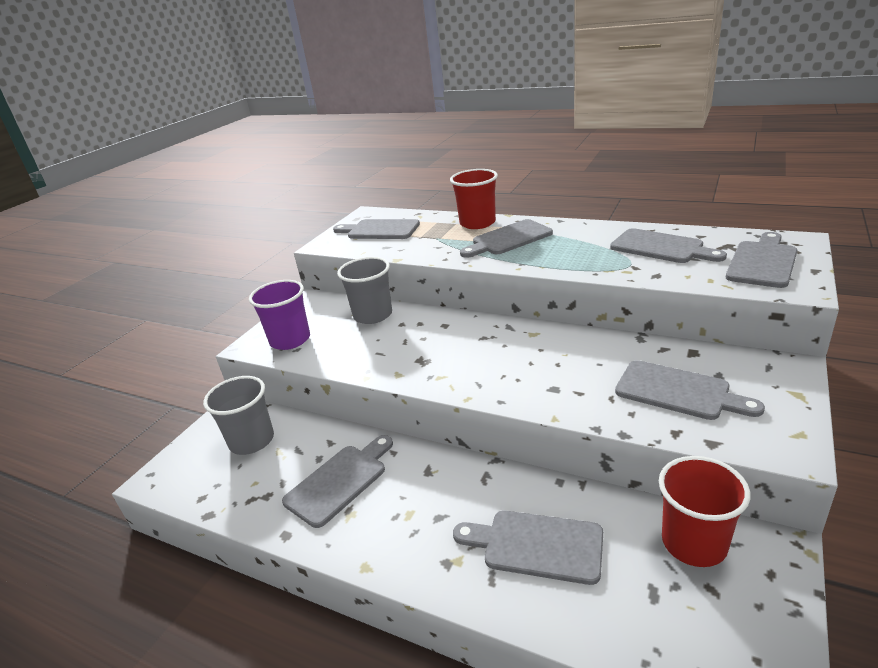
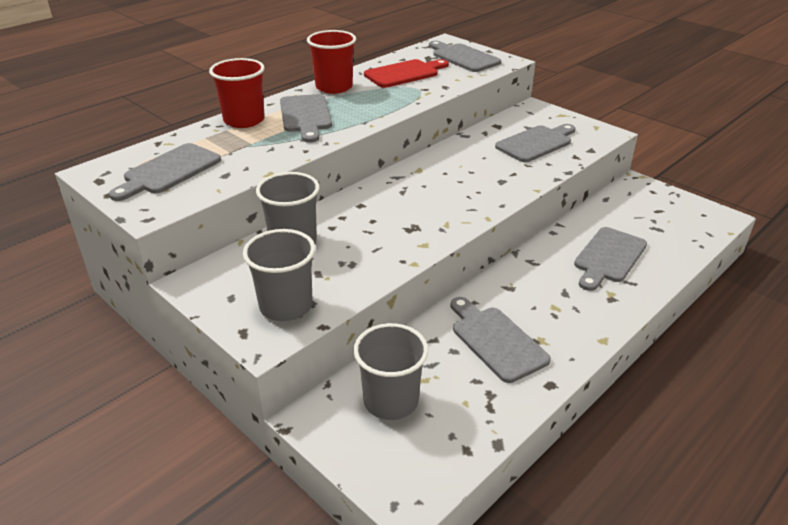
camera: 75 degrees left, 5 degrees up
purple cup [249,280,310,350] -> grey cup [243,229,315,321]
grey cutting board [610,228,727,263] -> red cutting board [364,59,449,88]
red cup [659,456,750,567] -> red cup moved to [307,30,356,94]

